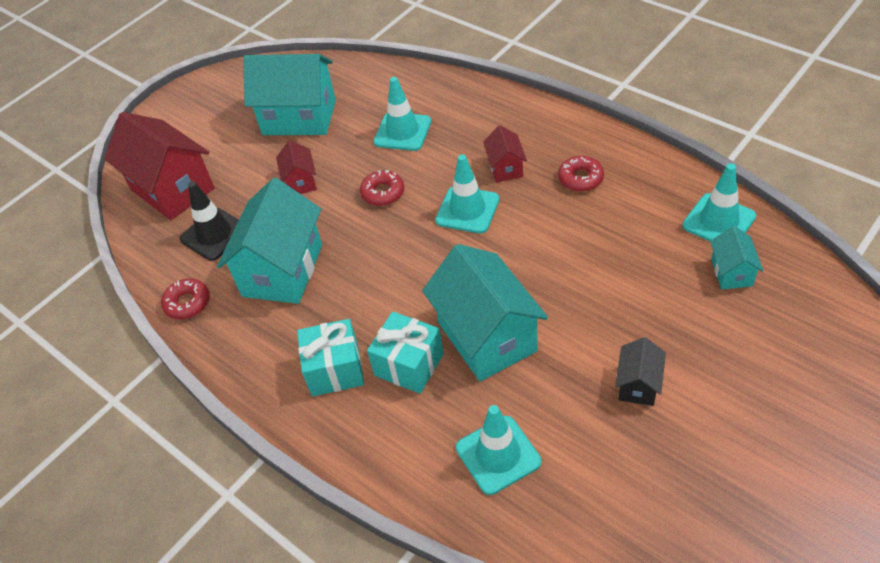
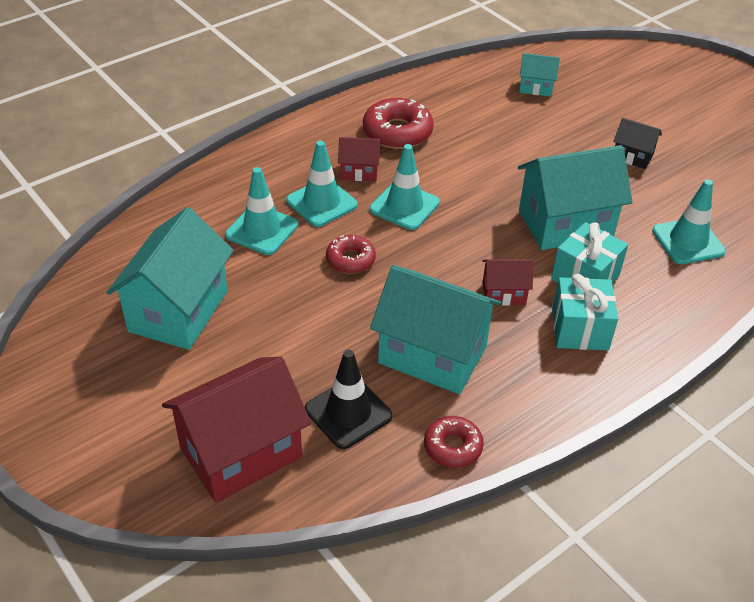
camera: 85 degrees left, 5 degrees down
red house [276,141,317,194] -> red house moved to [482,259,533,306]
red donut [558,156,604,192] -> red donut [363,98,434,149], size x1.63
turquoise traffic cone [682,163,756,241] -> turquoise traffic cone moved to [286,141,358,227]

